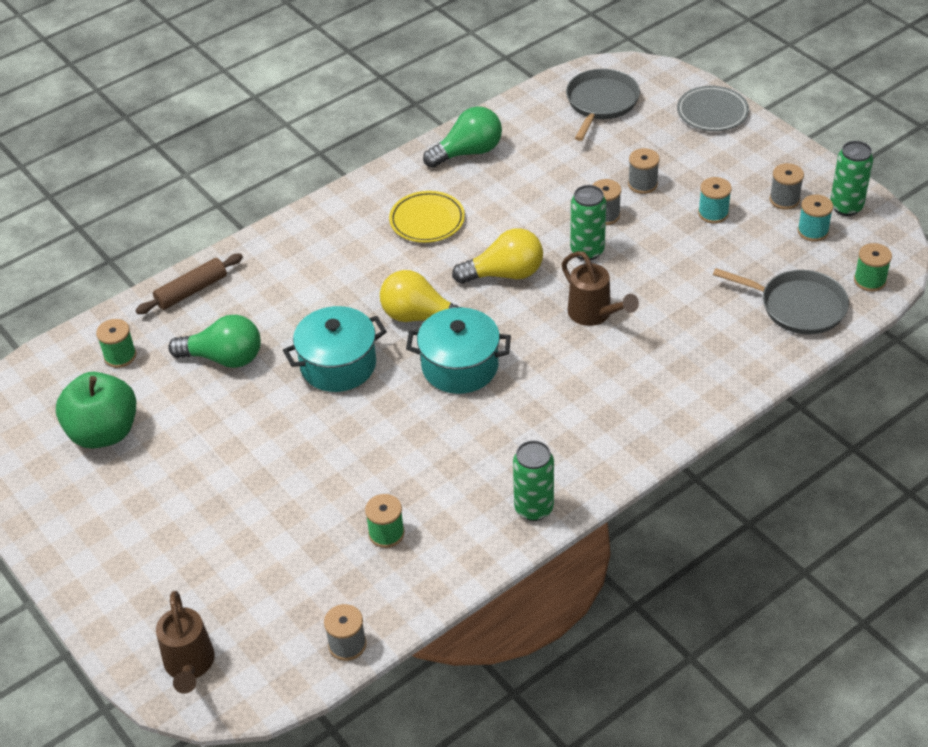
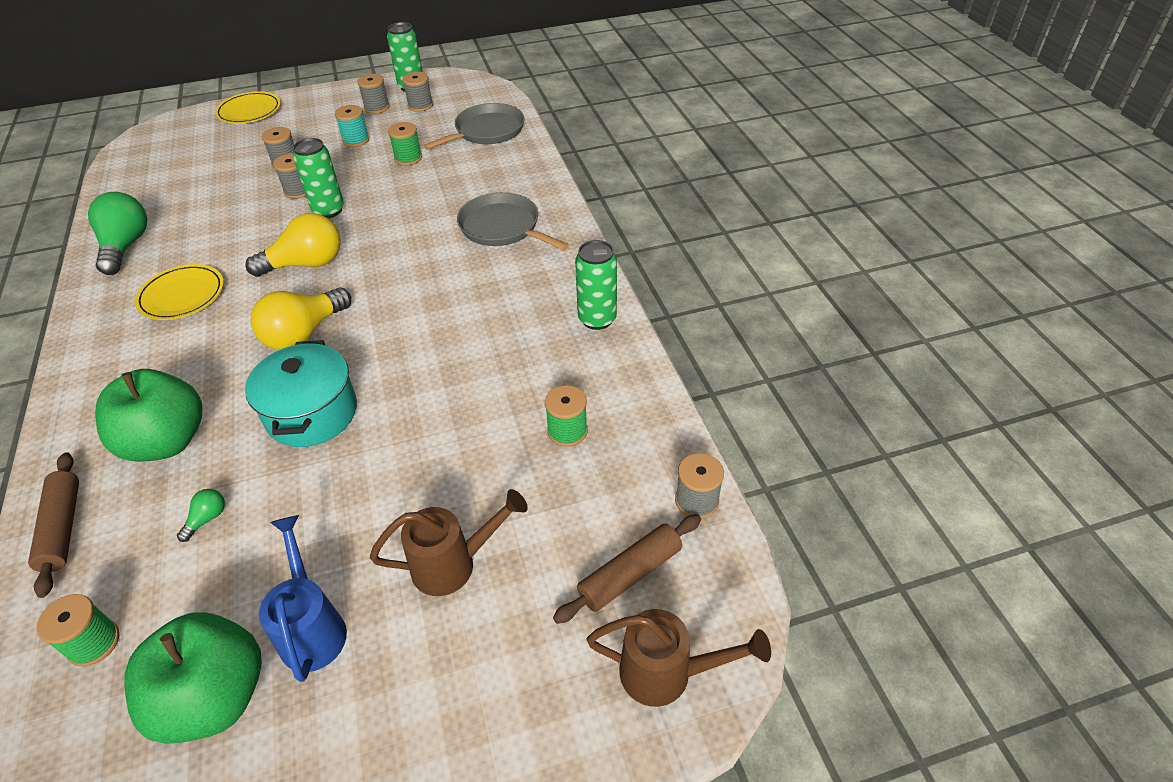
camera: 70 degrees left, 0 degrees up
green light bulb [168,315,261,368] -> green light bulb [177,489,225,542], size x0.44
turquoise pot [406,308,511,394] -> none
yellow light bulb [452,228,543,284] -> yellow light bulb turned 60 degrees clockwise [245,213,341,277]
brown watering can [562,251,639,326] -> brown watering can moved to [370,489,528,596]
grey pan [566,69,640,141] -> grey pan moved to [457,192,569,250]
grey plate [677,86,749,131] -> yellow plate [215,91,281,124]
turquoise spool [797,195,833,242] -> grey spool [402,72,433,112]
green spool [854,243,892,292] -> green spool moved to [388,122,422,166]
none -> green apple [95,369,202,462]
none -> blue watering can [259,515,347,682]
none -> brown rolling pin [553,514,701,624]

